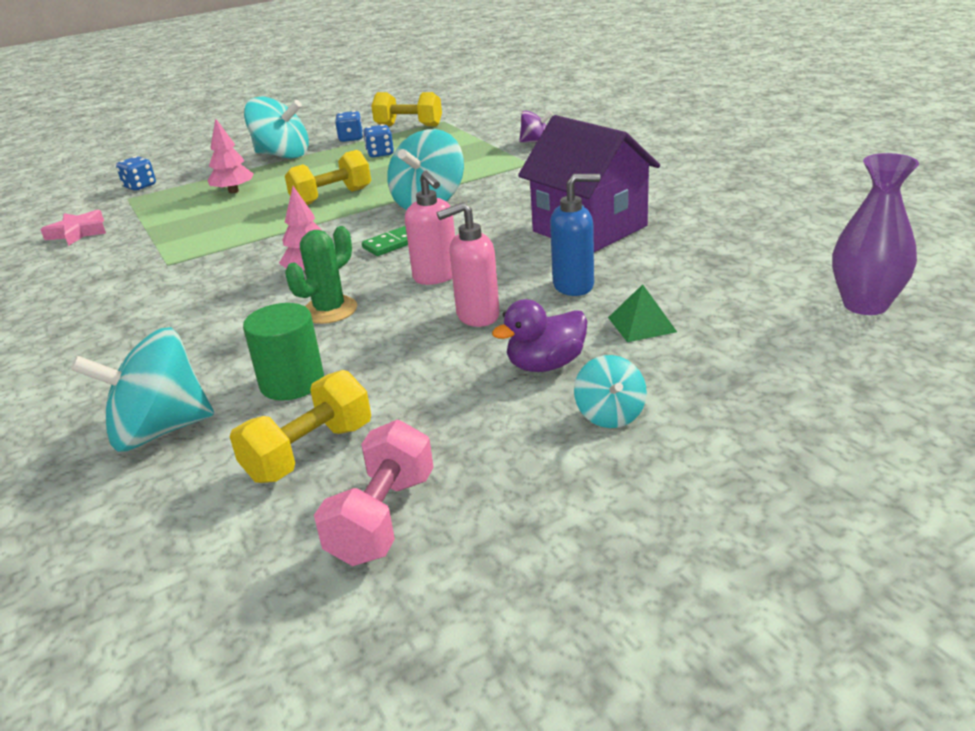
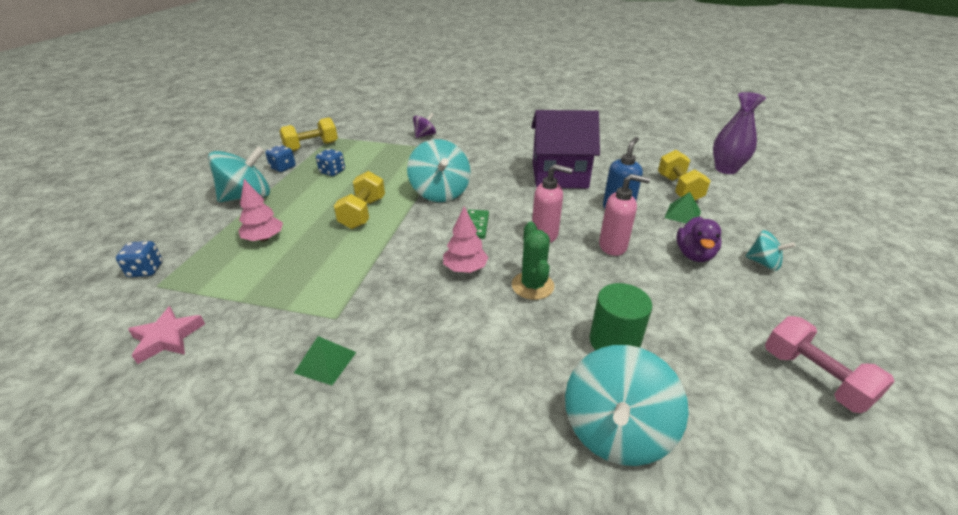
camera: 50 degrees left, 5 degrees up
yellow dumbbell [230,370,371,483] -> yellow dumbbell moved to [658,150,711,200]
pink soap dispenser [437,202,500,327] -> pink soap dispenser turned 105 degrees counterclockwise [599,174,650,256]
none -> green pyramid [294,336,356,385]

